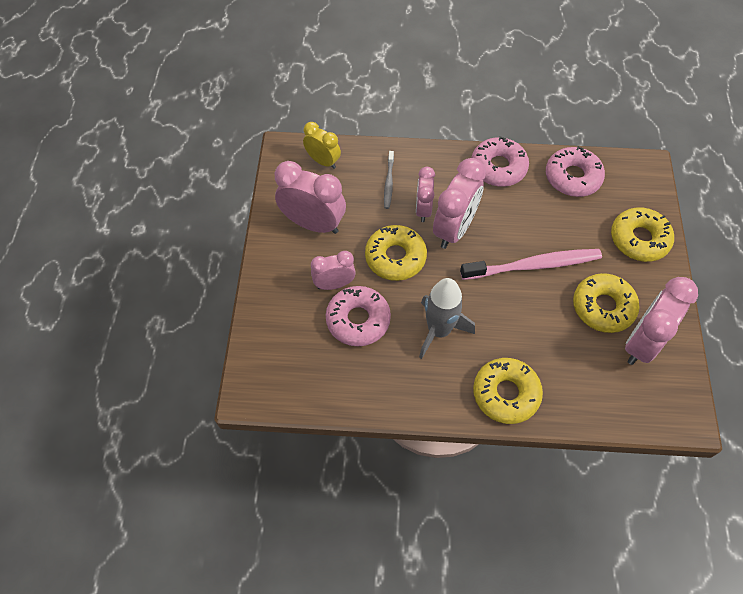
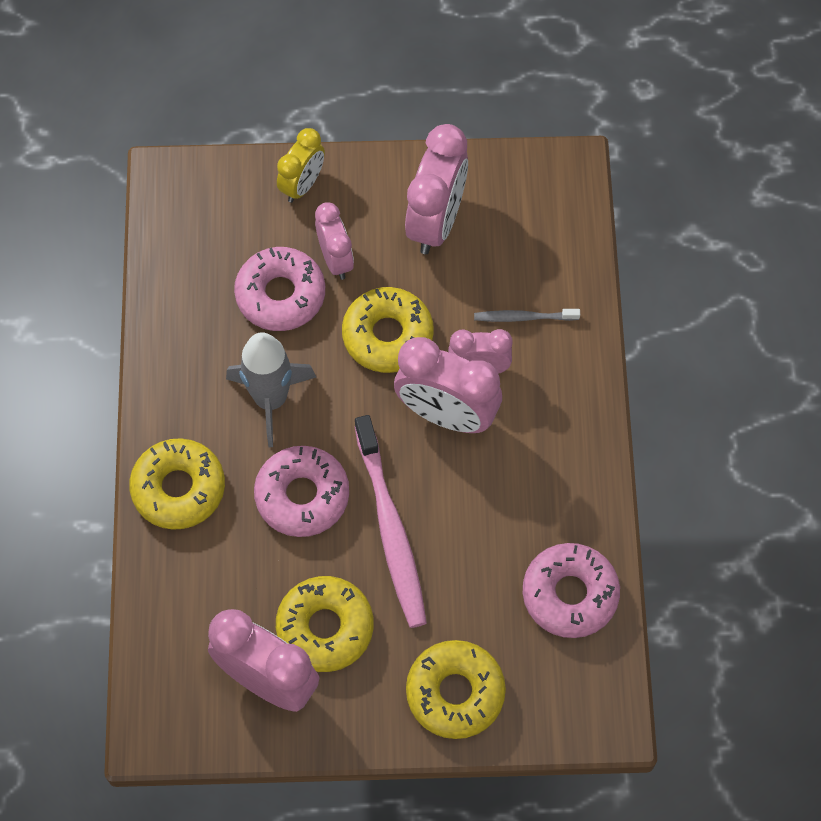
camera: 85 degrees right, 5 degrees up
yellow clock [303,122,341,169] -> yellow clock moved to [277,128,325,203]
pink donut [471,136,529,187] -> pink donut moved to [254,446,349,537]

